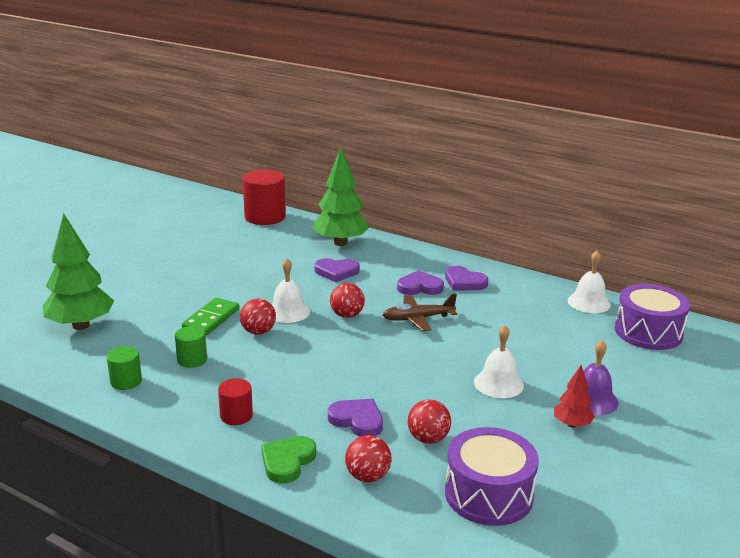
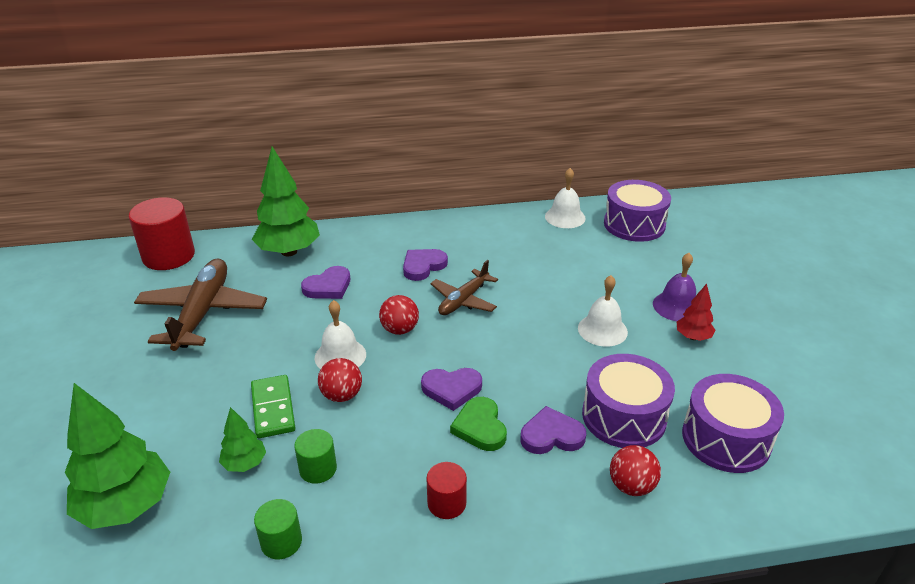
camera: 40 degrees left, 10 degrees up
green heart [261,436,316,484] -> green heart moved to [450,397,507,451]
red ball [408,399,451,444] -> purple drum [582,354,675,448]
purple heart [445,266,488,291] -> purple heart moved to [421,368,482,411]
none -> brown plane [134,258,267,351]
none -> green tree [219,407,266,472]

